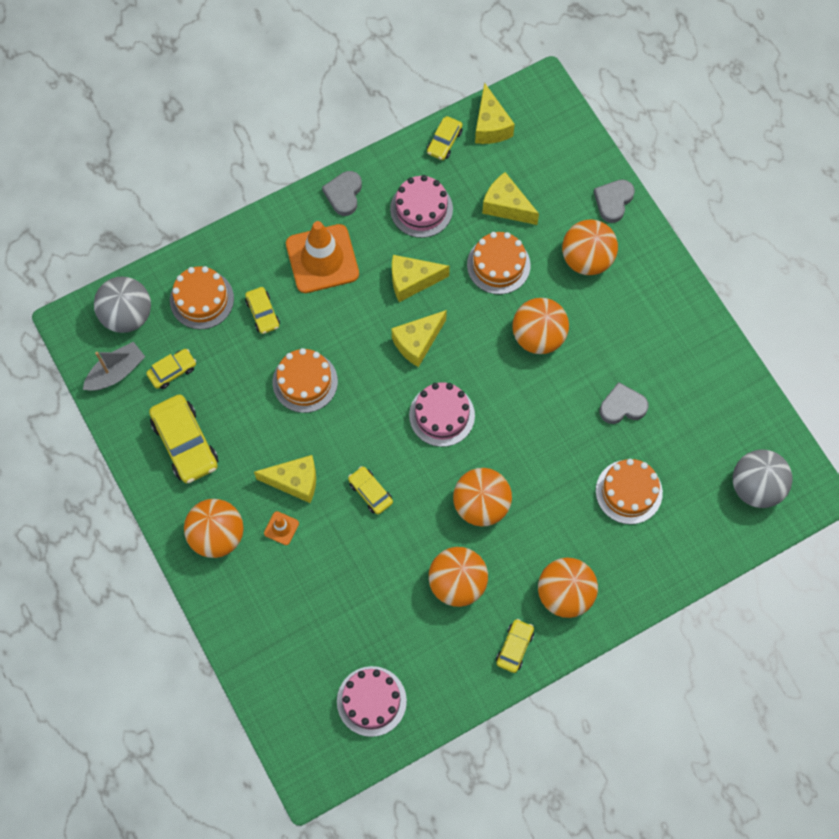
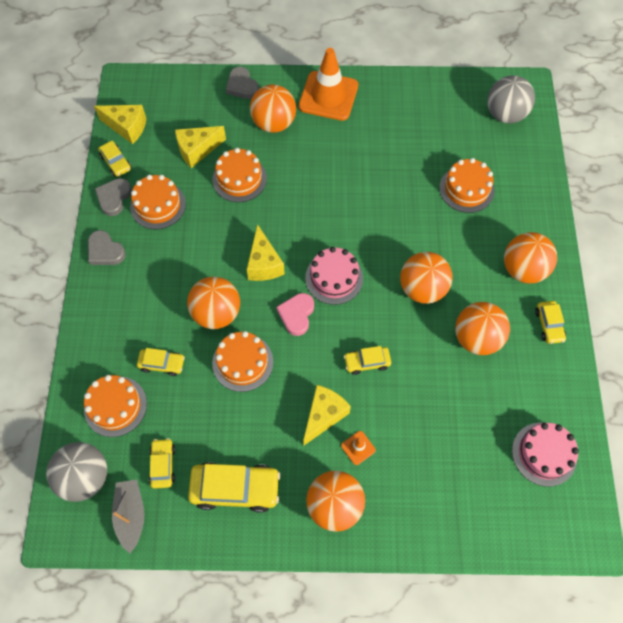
camera: 60 degrees left, 5 degrees down
orange traffic cone [286,221,359,293] -> orange traffic cone moved to [299,48,358,121]
pink cake [390,175,453,238] -> orange cake [130,175,186,229]
yellow cheese [392,255,450,302] -> none
yellow car [496,619,534,673] -> yellow car turned 150 degrees counterclockwise [535,301,566,344]
orange ball [512,298,569,354] -> orange ball moved to [187,277,240,329]
grey heart [600,382,649,424] -> grey heart moved to [95,178,132,216]
none -> pink heart [277,293,314,336]

